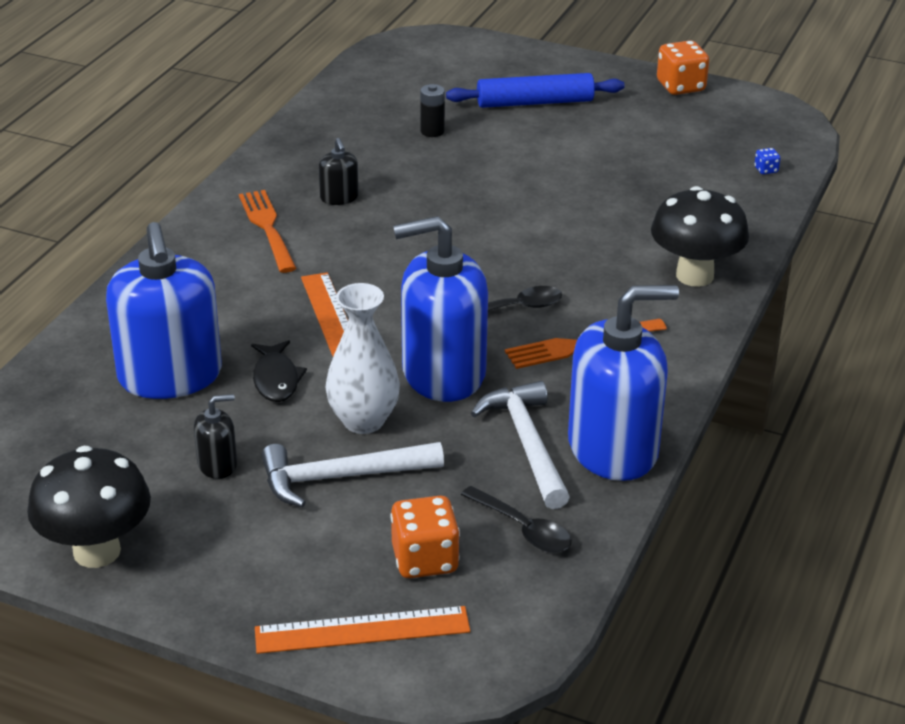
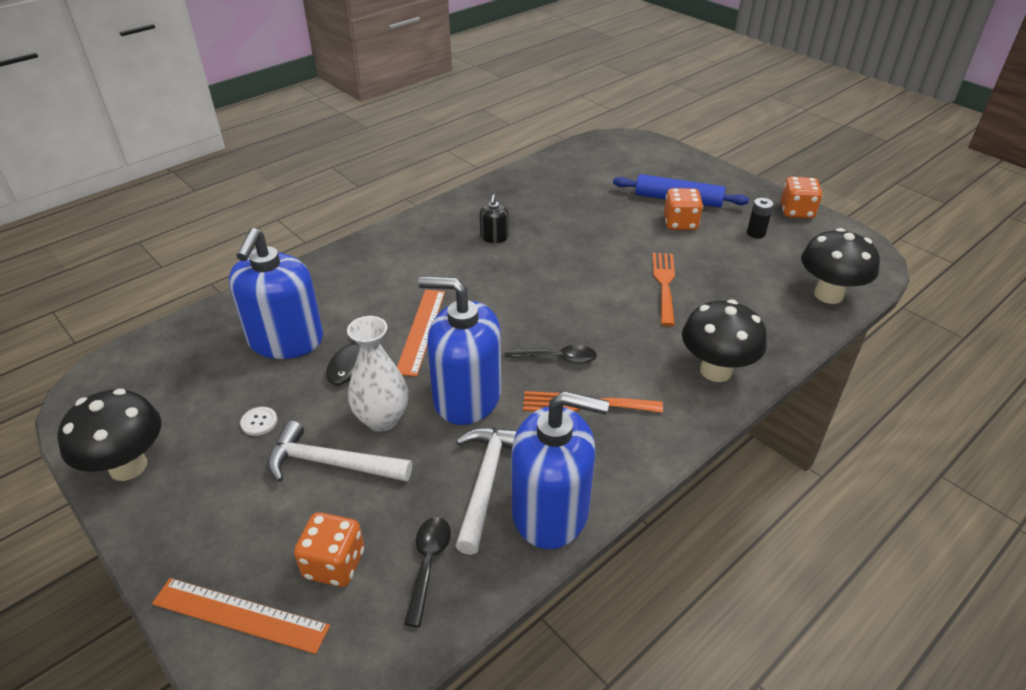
camera: 25 degrees right, 5 degrees up
black soap dispenser [194,394,237,479] -> white button [240,407,277,436]
orange fork [239,190,297,273] -> orange fork moved to [653,253,675,326]
black battery [420,84,445,137] -> black battery moved to [747,198,774,239]
black spoon [461,486,572,553] -> black spoon turned 150 degrees counterclockwise [404,517,451,627]
blue dice [754,148,781,174] -> black mushroom [801,228,880,304]
none -> orange dice [664,188,703,230]

